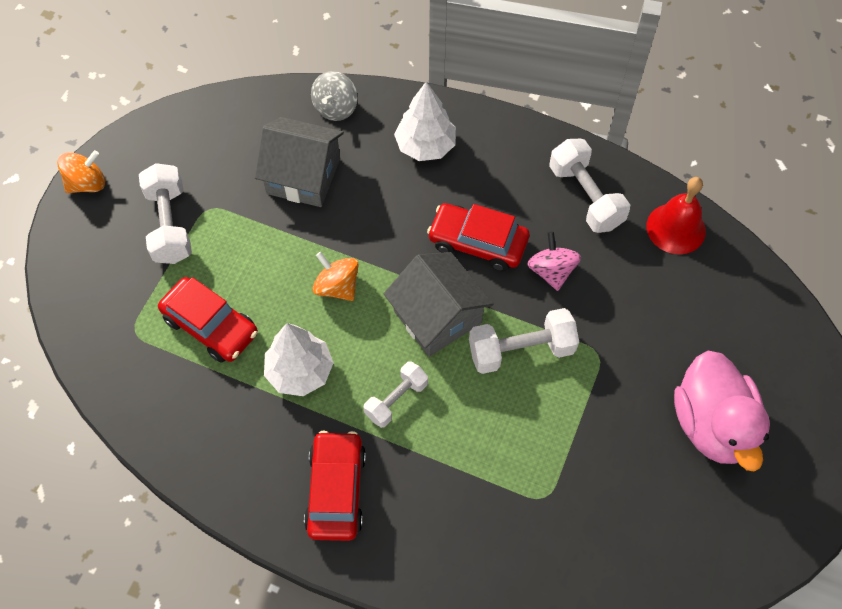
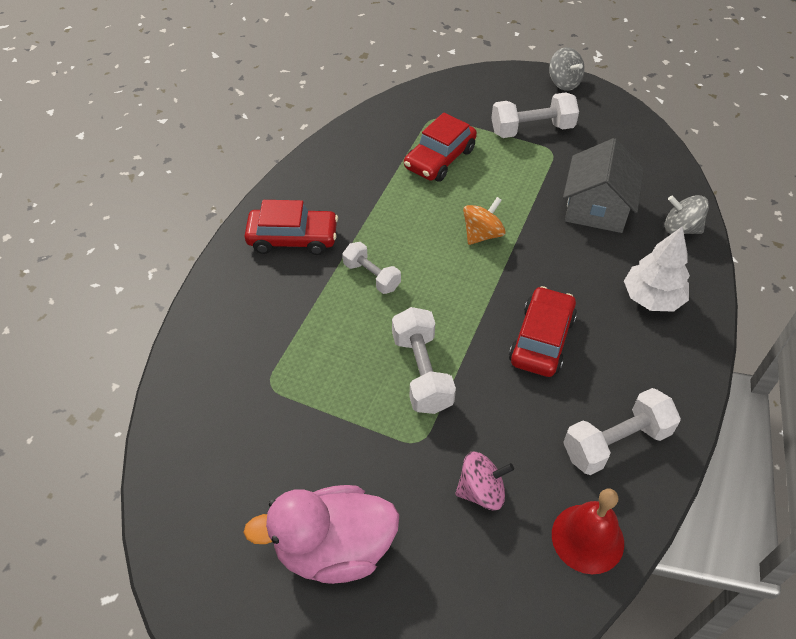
camera: 90 degrees right, 10 degrees down
orange spinning top [57,150,105,193] -> grey spinning top [549,47,585,91]
white tree [264,323,334,396] -> none
grey house [384,252,493,357] -> none
pink spinning top [527,232,581,291] -> pink spinning top moved to [455,452,514,510]

